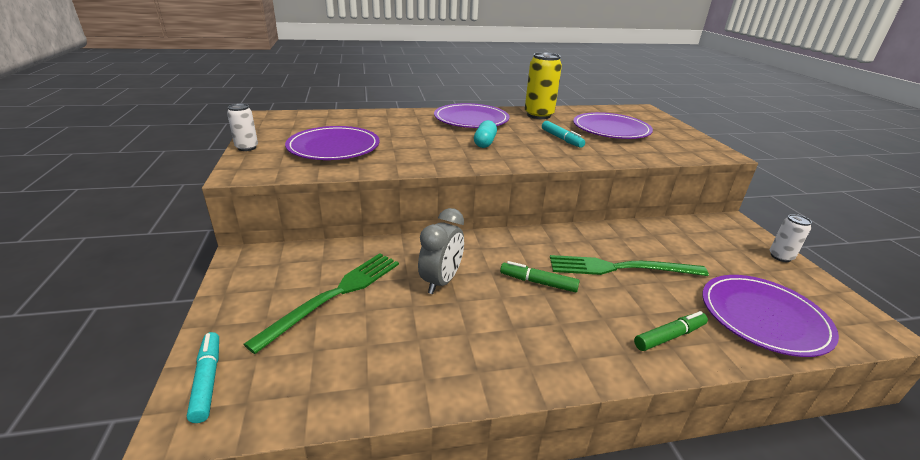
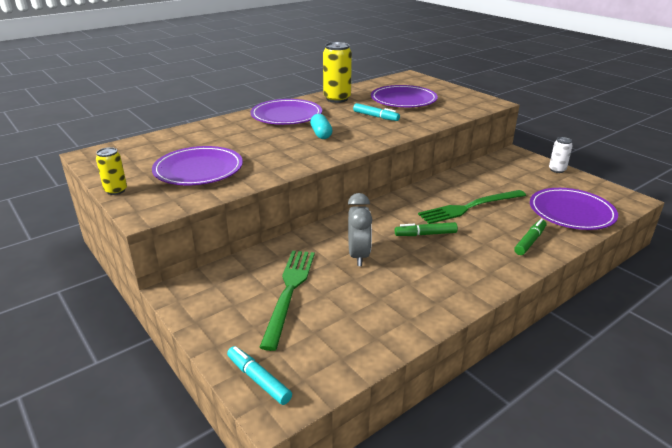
camera: 25 degrees left, 0 degrees up
white can [227,104,258,151] -> yellow can [96,147,127,195]

